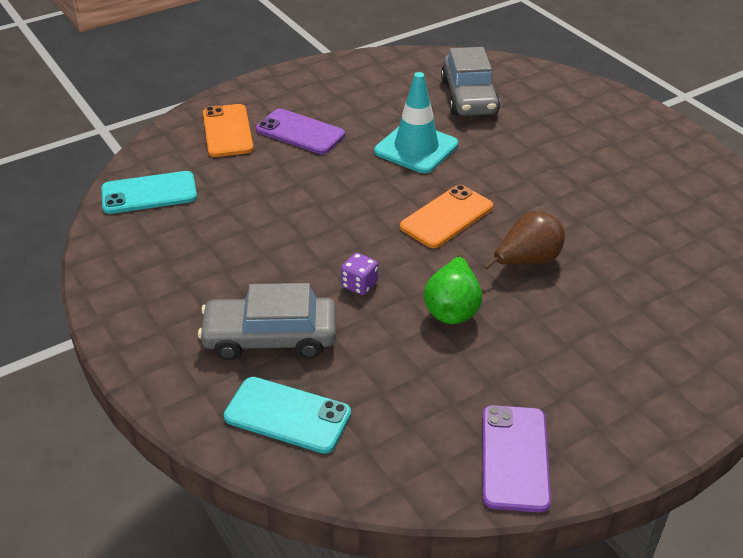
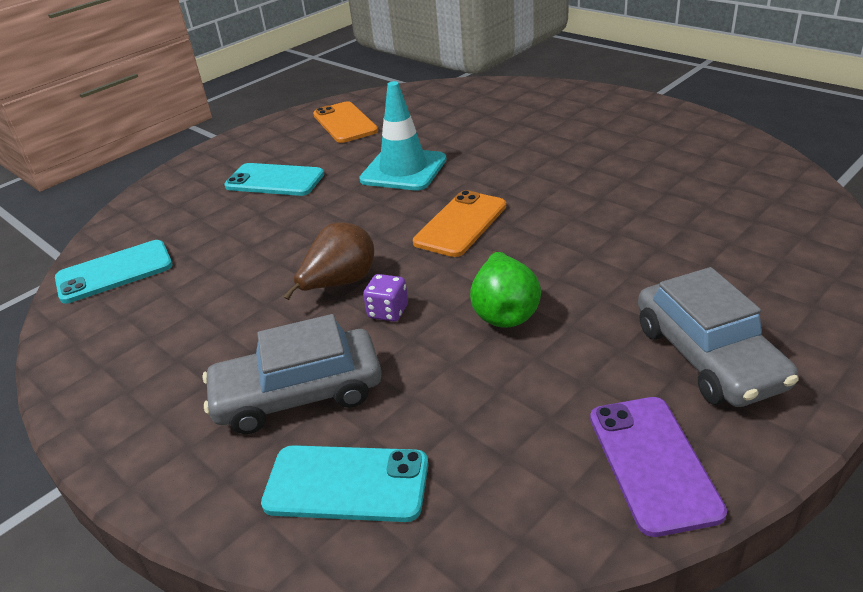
camera: 10 degrees left, 5 degrees down
orange phone [203,104,254,157] -> orange phone moved to [313,101,378,143]
purple phone [256,109,345,154] -> turquoise phone [224,163,324,196]
grey car [441,47,500,116] -> grey car moved to [638,267,799,407]
brown pear [484,211,565,270] -> brown pear moved to [283,222,374,300]

